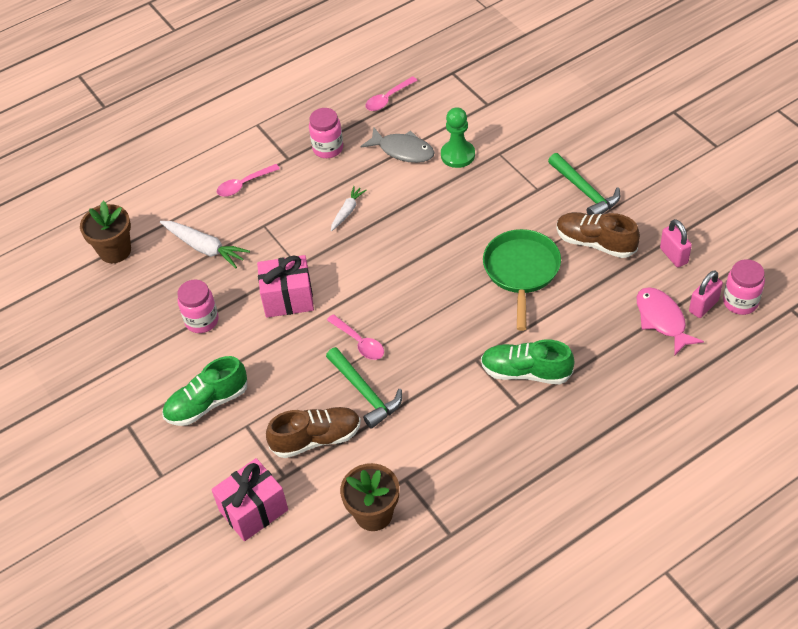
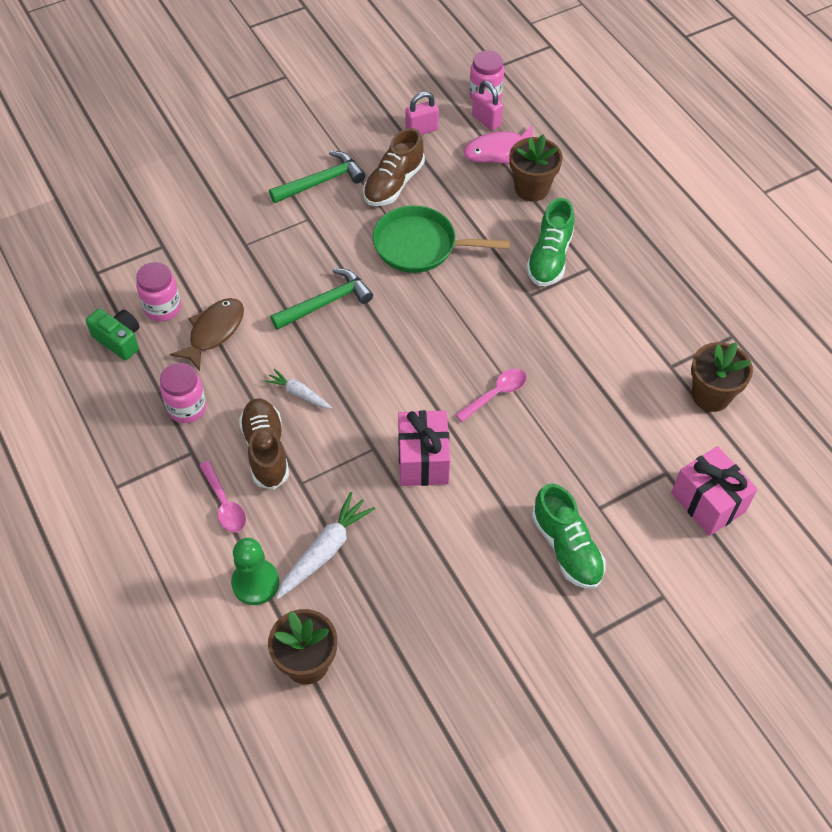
camera: 90 degrees left, 5 degrees up
pink jar [177,280,219,333] -> pink jar moved to [136,262,181,321]
brown shoe [266,407,361,458] -> brown shoe moved to [239,398,289,490]
green hammer [326,347,402,429] -> green hammer moved to [270,268,373,330]
grey fish [361,128,435,163] -> brown fish [170,298,244,371]
pink spoon [365,76,418,111] -> green camera [86,309,140,360]
green pawn [441,107,475,168] -> green pawn moved to [231,538,279,605]
none -> brown flower pot [510,134,563,202]

